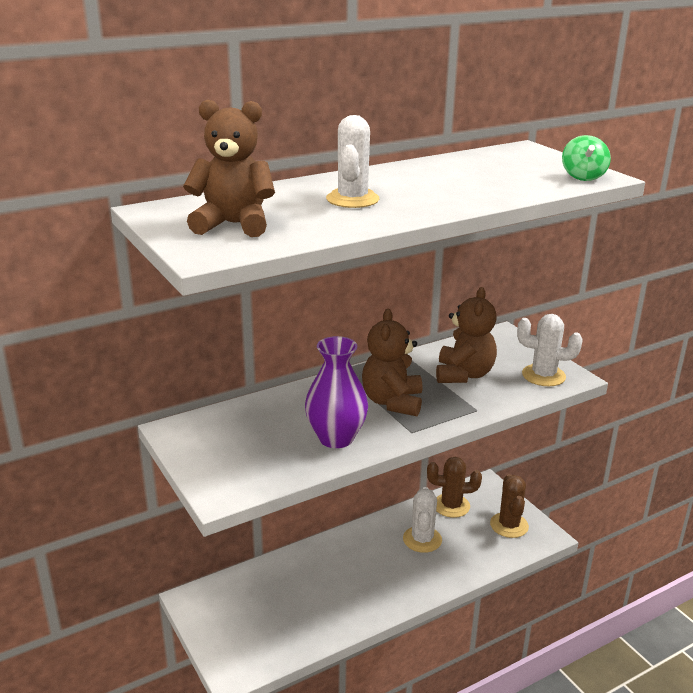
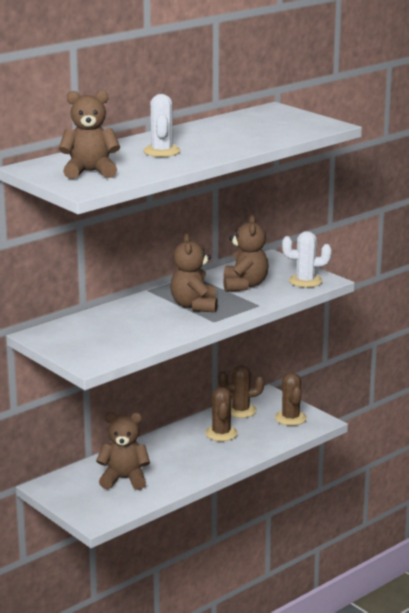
camera: 10 degrees left, 5 degrees down
purple vase [305,336,368,448] -> none
white cactus [403,487,442,553] -> brown cactus [205,387,238,441]
green spinning top [562,135,611,181] -> none
none -> brown teddy bear [96,412,150,490]

